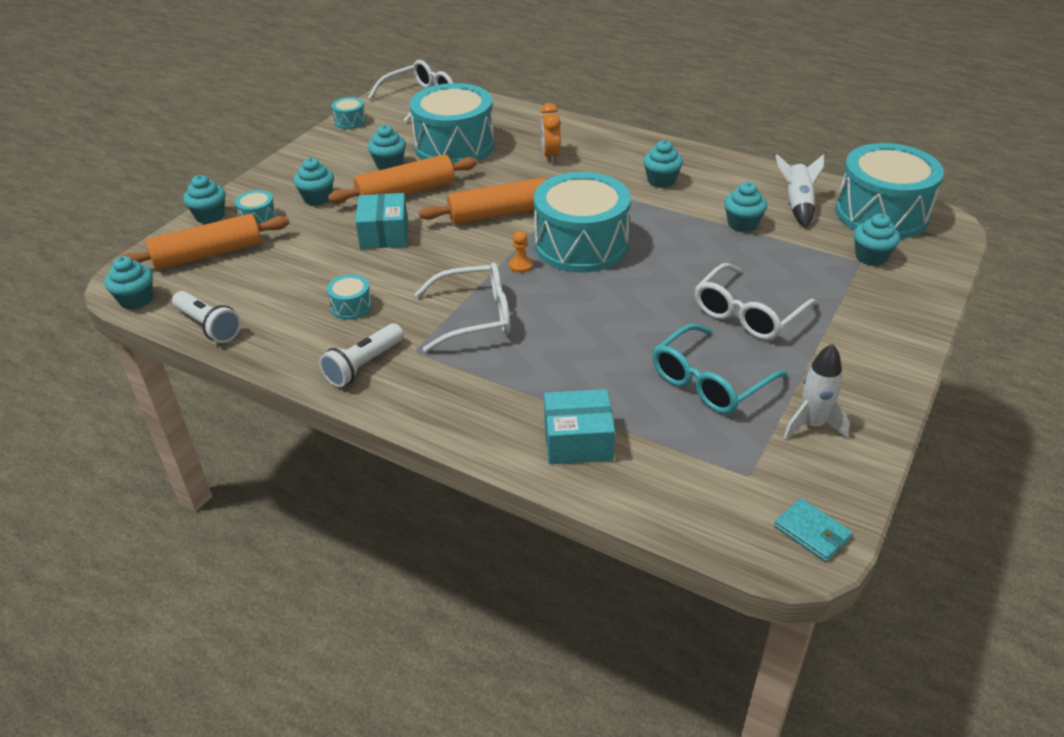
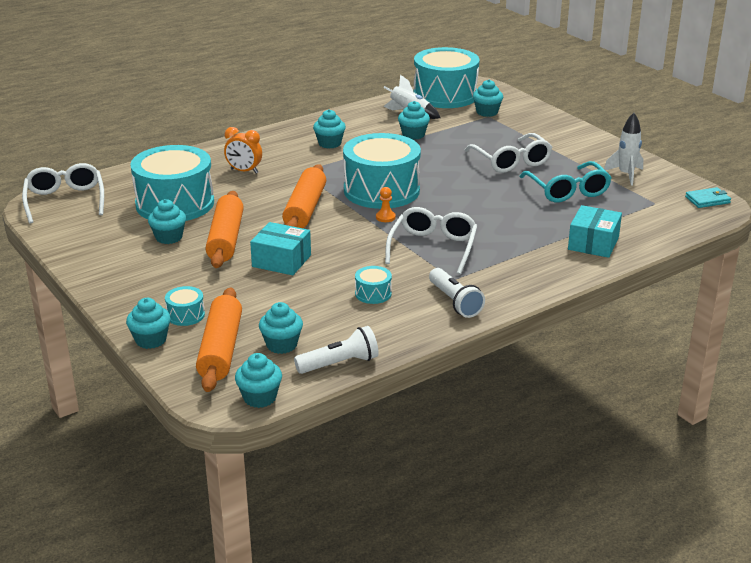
camera: 65 degrees left, 10 degrees down
turquoise cupcake [294,158,334,206] -> turquoise cupcake moved to [259,302,303,354]
turquoise drum [332,97,366,129] -> none

